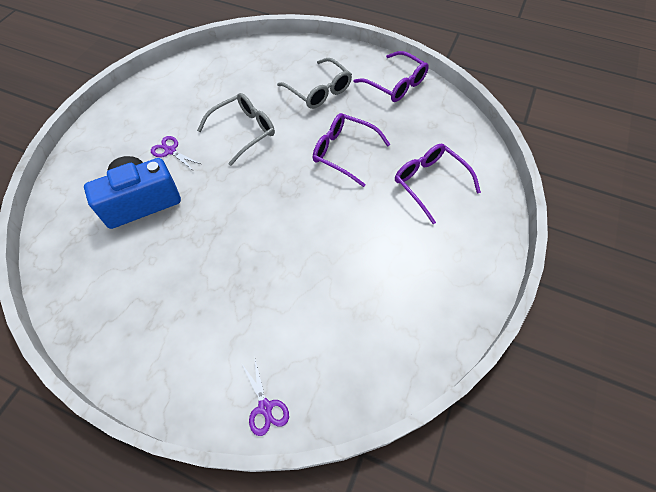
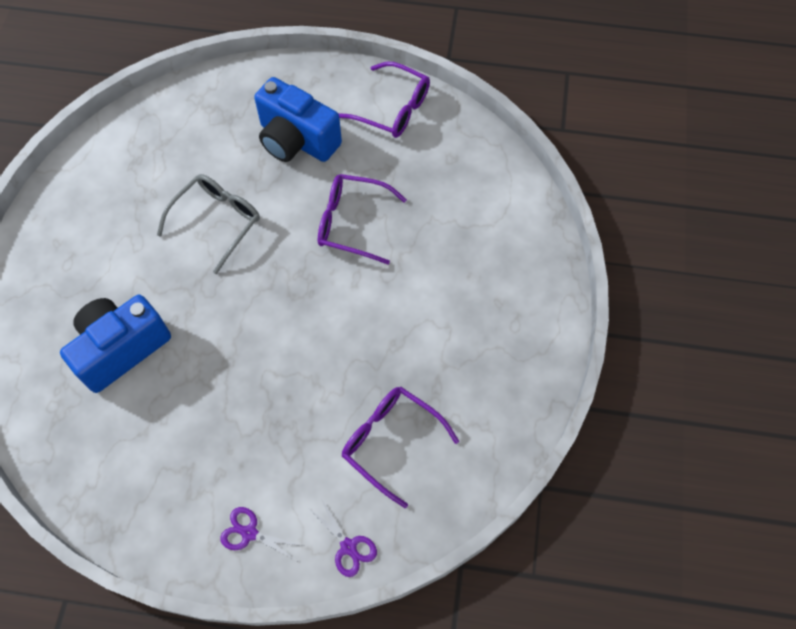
camera: 15 degrees left, 5 degrees up
purple scissors [151,136,200,170] -> purple scissors moved to [220,507,304,561]
grey glasses [277,58,352,109] -> blue camera [254,77,342,162]
purple glasses [395,143,481,224] -> purple glasses moved to [342,387,459,508]

